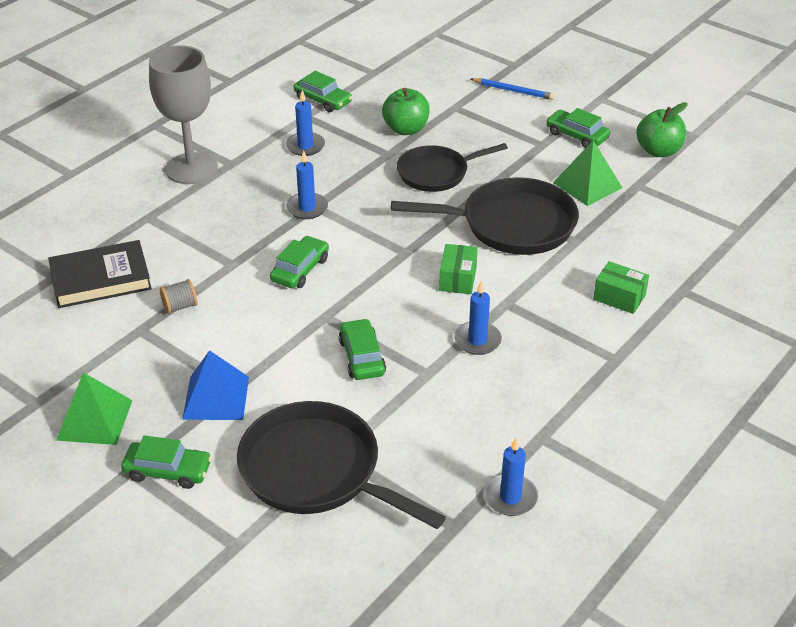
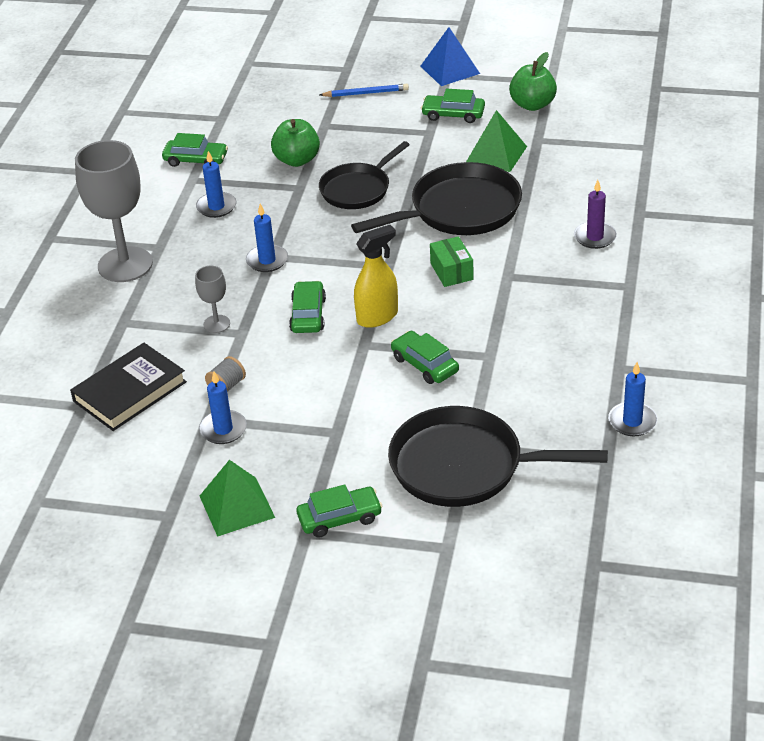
camera: 25 degrees left, 0 degrees up
blue pyramid [182,350,249,420] -> blue pyramid moved to [421,27,480,86]
blue candle [454,281,502,355] -> blue candle moved to [199,371,247,444]
green box [593,261,649,314] -> purple candle [574,180,617,249]
none -> grey goblet [195,266,230,333]
none -> yellow spray bottle [354,225,398,328]

